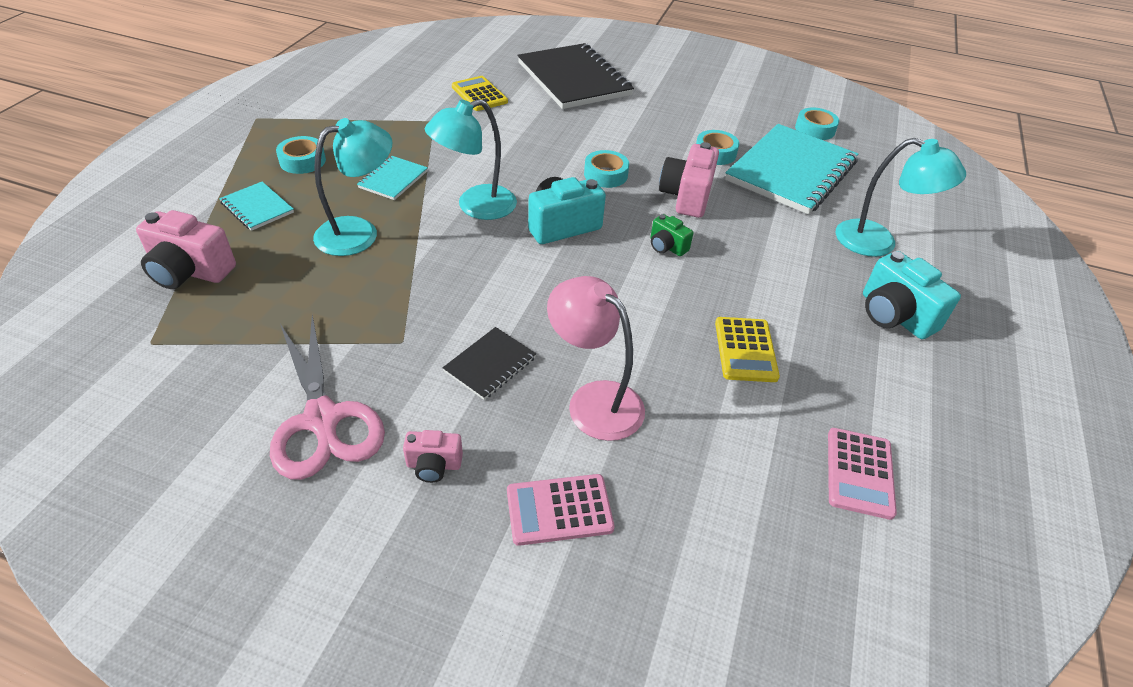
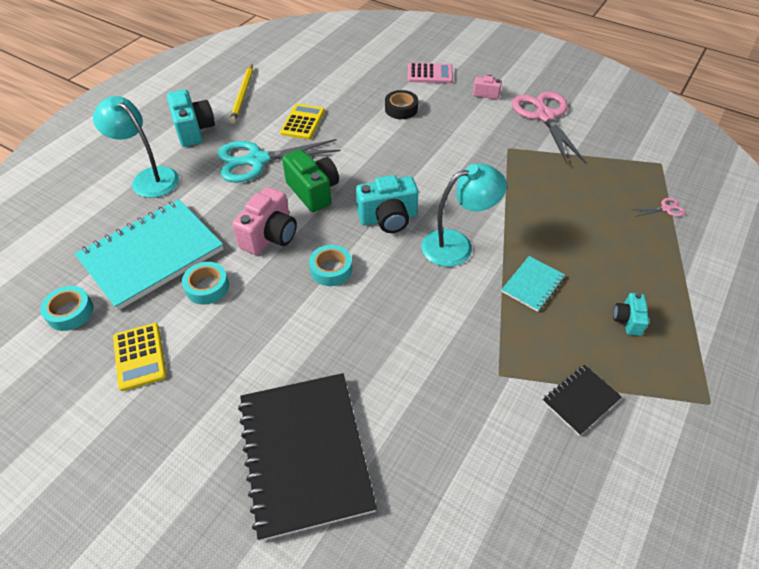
camera: 165 degrees left, 5 degrees up
pink camera [136,210,236,289] -> pink scissors [632,198,686,217]
turquoise notebook [219,182,294,231] -> none
turquoise tape [276,136,326,174] -> turquoise camera [613,293,649,336]
turquoise lamp [313,118,392,256] -> none
black notebook [443,327,536,400] -> black notebook moved to [542,365,622,436]
yellow calculator [452,76,508,111] -> yellow calculator moved to [113,323,167,391]
pink lamp [547,276,645,441] -> black tape [385,90,418,119]
green camera [651,214,693,256] -> green camera [282,149,339,212], size x1.81
pink calculator [828,428,897,520] -> none
none -> turquoise scissors [218,139,341,183]
none -> yellow pencil [229,64,253,124]

